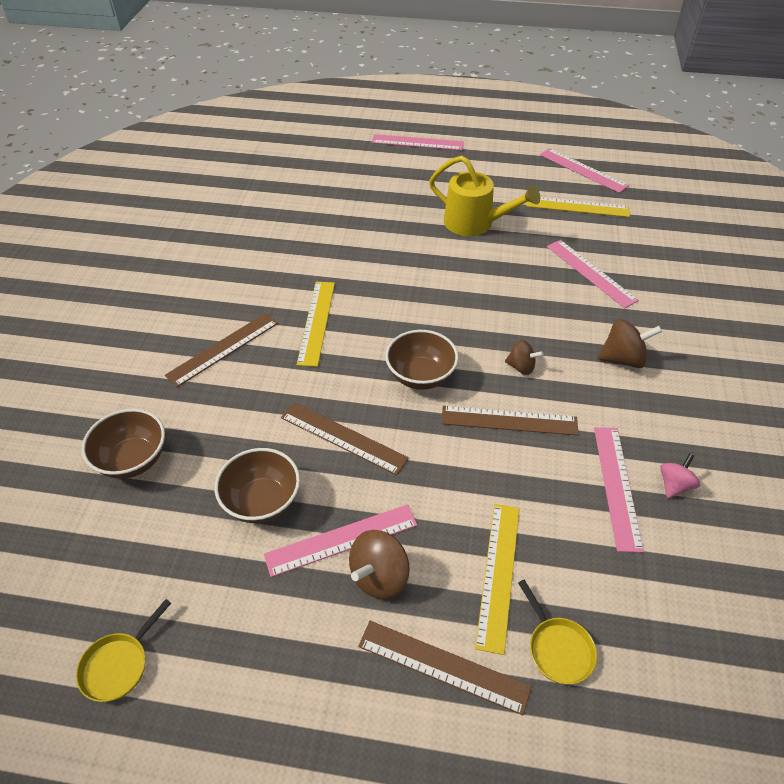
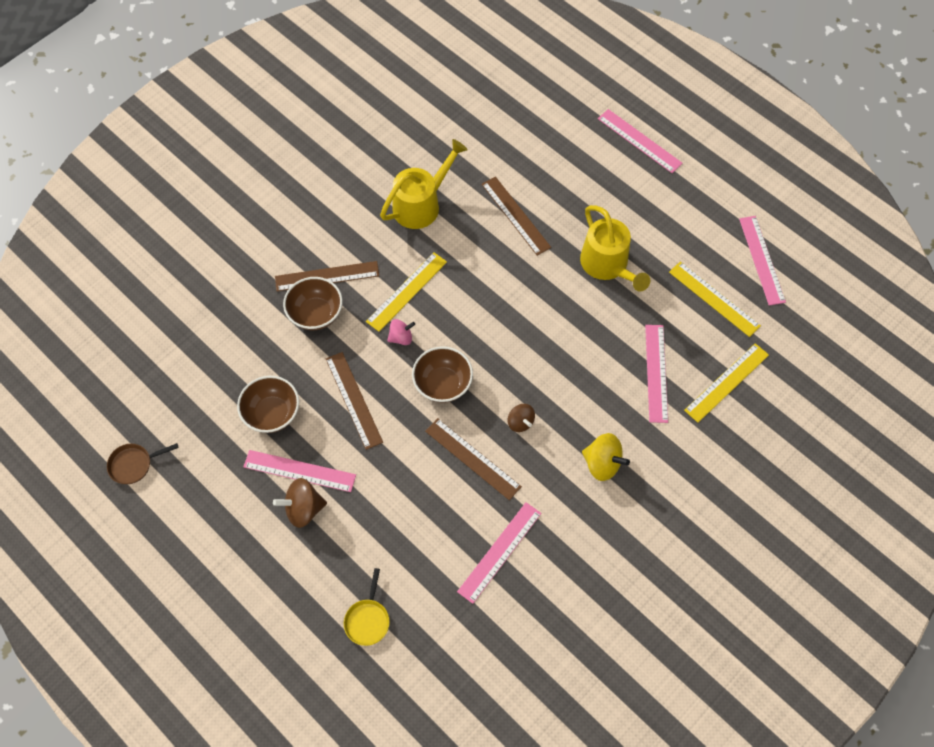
camera: 35 degrees right, 15 degrees up
yellow pan [76,599,171,702] -> brown pan [107,443,179,484]
brown bowl [82,409,165,479] -> brown bowl moved to [283,277,343,330]
brown ruler [358,621,532,715] -> brown ruler moved to [482,177,551,256]
yellow ruler [475,504,519,655] -> yellow ruler moved to [684,343,769,423]
brown spinning top [598,319,662,368] -> yellow spinning top [582,433,630,481]
pink spinning top [660,453,700,498] -> pink spinning top moved to [387,319,415,345]
none -> yellow watering can [380,139,468,229]

